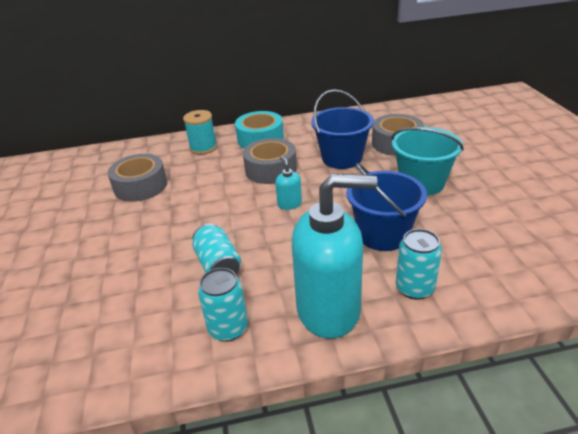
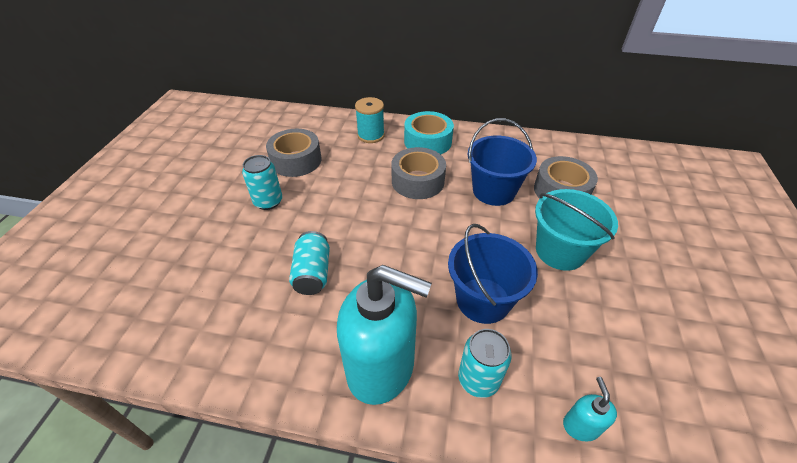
camera: 20 degrees right, 10 degrees up
turquoise can [198,268,248,342] -> turquoise can moved to [242,155,283,210]
turquoise soap dispenser [275,156,302,210] -> turquoise soap dispenser moved to [563,377,617,442]

